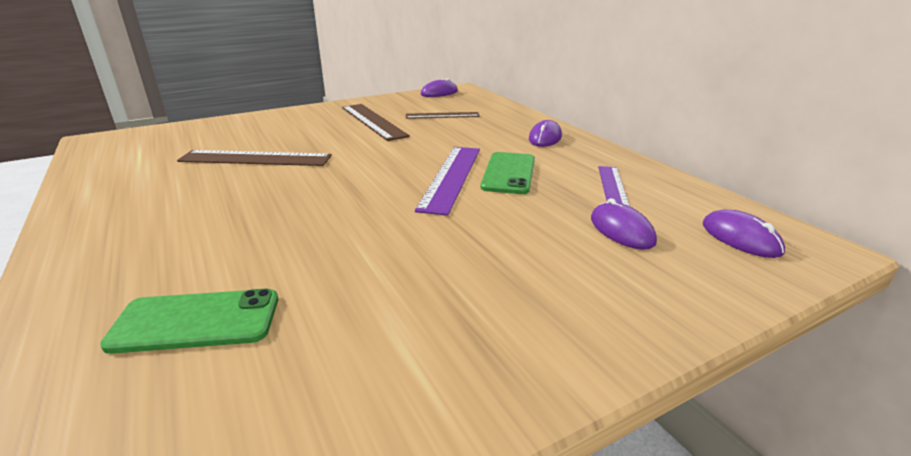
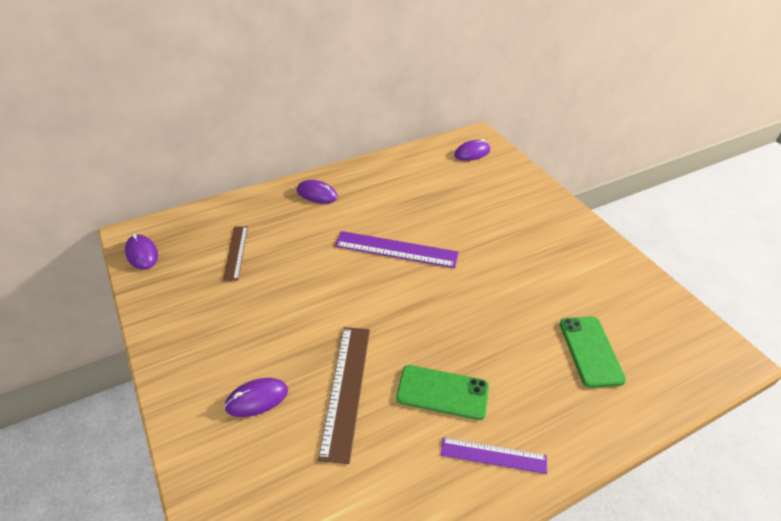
camera: 90 degrees left, 15 degrees up
brown ruler [342,104,410,141] -> none
green phone [481,152,535,194] -> green phone moved to [396,365,489,420]
purple mouse [591,198,657,250] -> purple mouse moved to [224,378,288,417]
purple ruler [598,166,630,206] -> purple ruler moved to [441,437,547,474]

